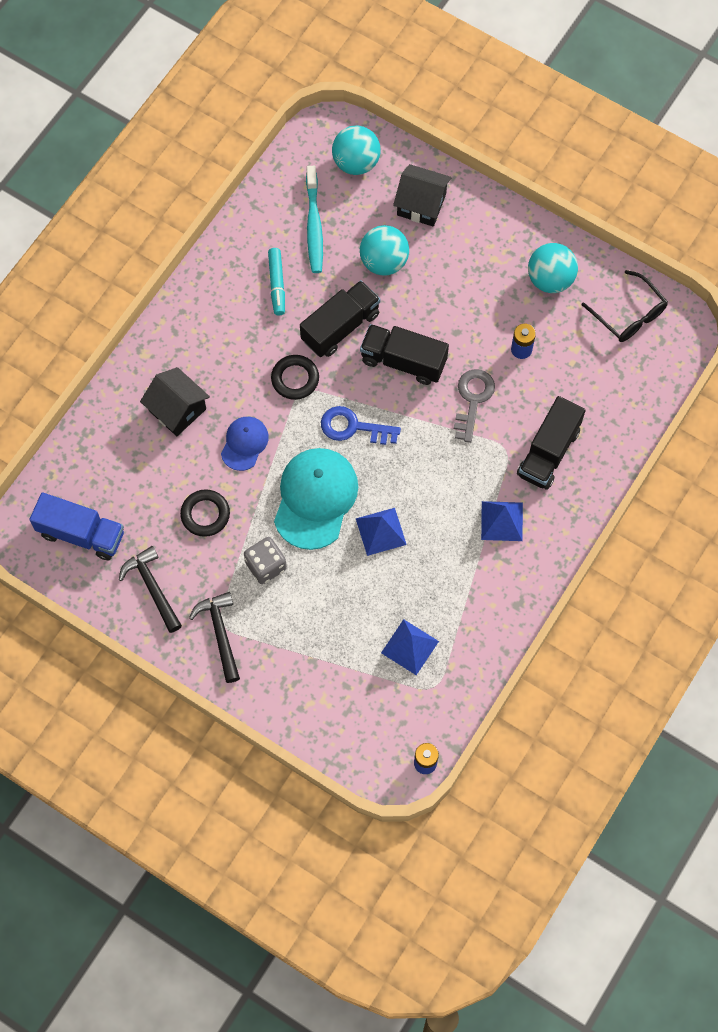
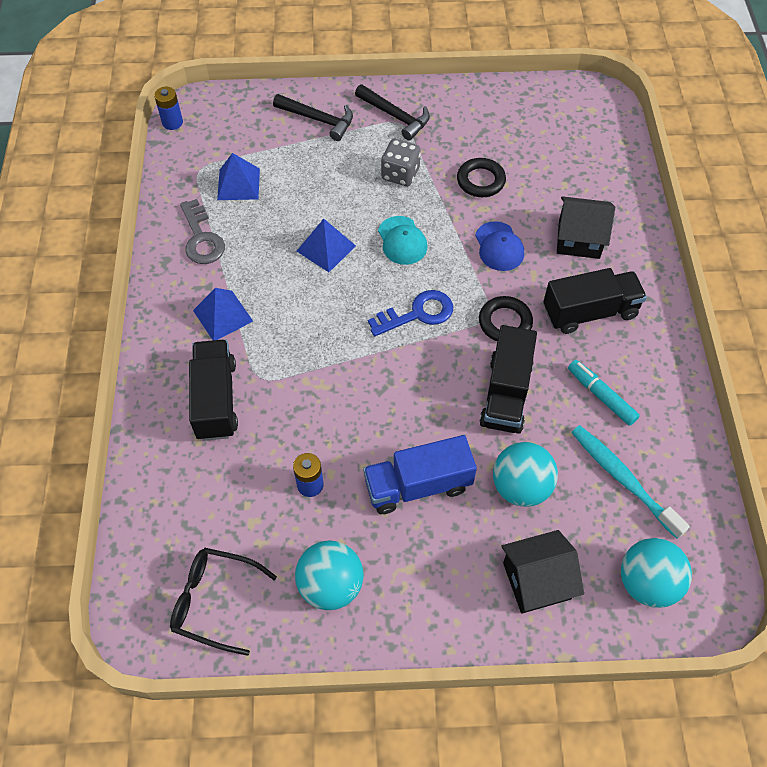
camera: 145 degrees right, 10 degrees down
blue truck [29,492,124,561] -> blue truck moved to [363,435,477,514]
black hammer [119,546,182,633] -> black hammer moved to [273,94,353,141]
turquoise cap [274,448,358,550] -> turquoise cap [378,216,427,265], size x0.55
black truck [360,324,449,385] -> black truck moved to [543,268,647,334]
grey key [454,369,495,443] -> grey key moved to [180,199,225,264]

